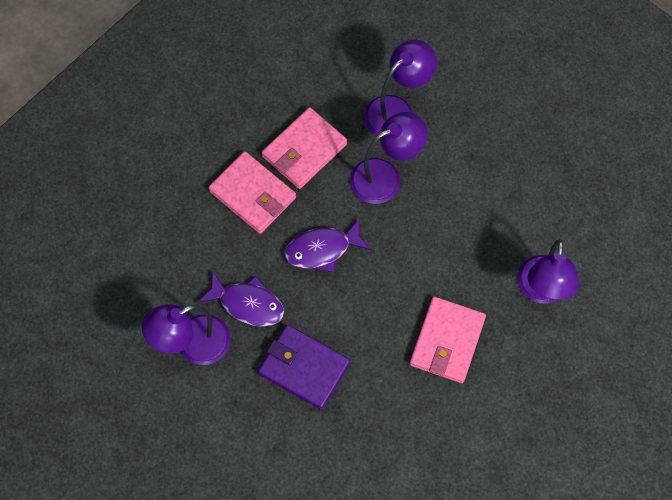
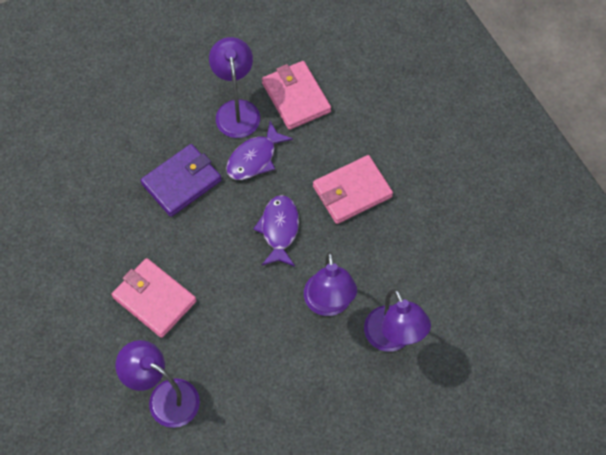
camera: 110 degrees right, 5 degrees down
pink wallet [262,107,347,189] -> pink wallet moved to [262,61,331,130]

